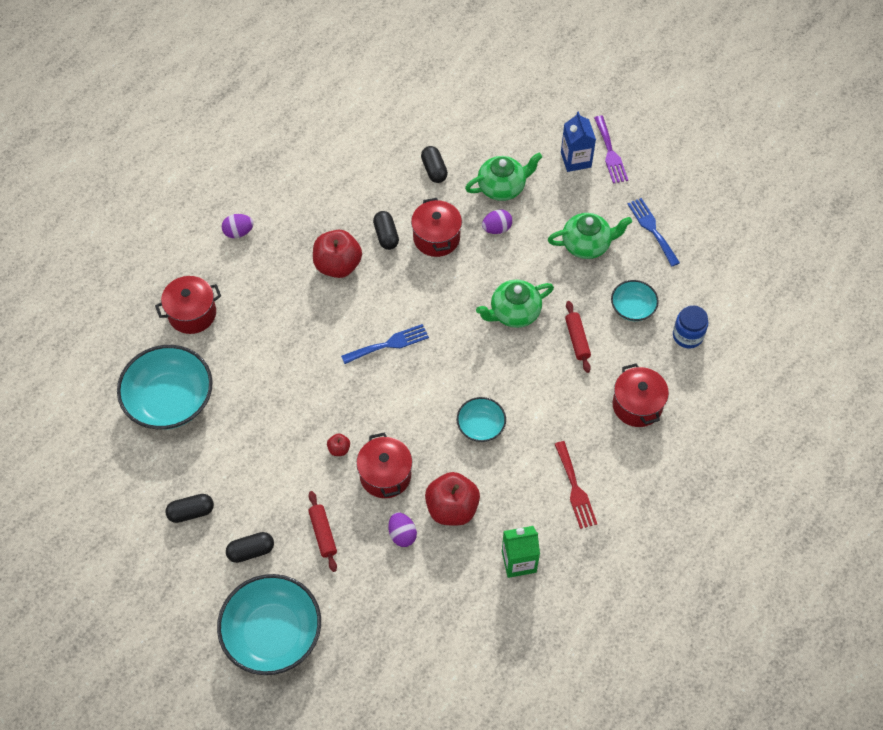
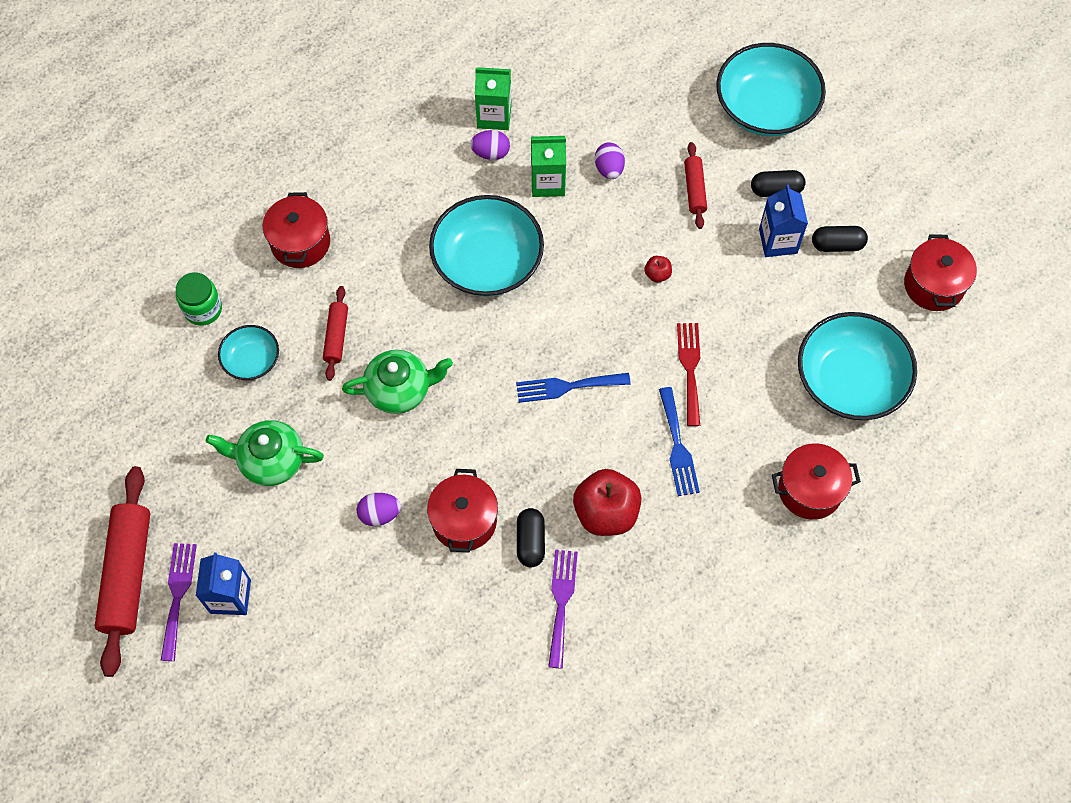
camera: 165 degrees left, 5 degrees up
purple egg [222,214,253,238] -> purple egg moved to [470,130,510,160]
red pot [356,433,412,498] -> red pot moved to [904,234,977,311]
black capsule [421,146,448,183] -> none
red apple [425,472,480,526] -> green carton [531,136,566,197]
turquoise bowl [457,397,506,442] -> turquoise bowl [429,195,544,297], size x1.92
green teapot [465,153,542,201] -> none
red fork [555,441,597,529] -> red fork moved to [677,323,700,426]
blue fork [628,198,680,267] -> blue fork moved to [659,387,700,496]
blue jar [673,305,708,349] -> green jar [176,272,222,326]
none -> red rolling pin [95,466,150,677]
none -> purple fork [548,550,578,669]
none -> blue carton [759,185,808,257]

